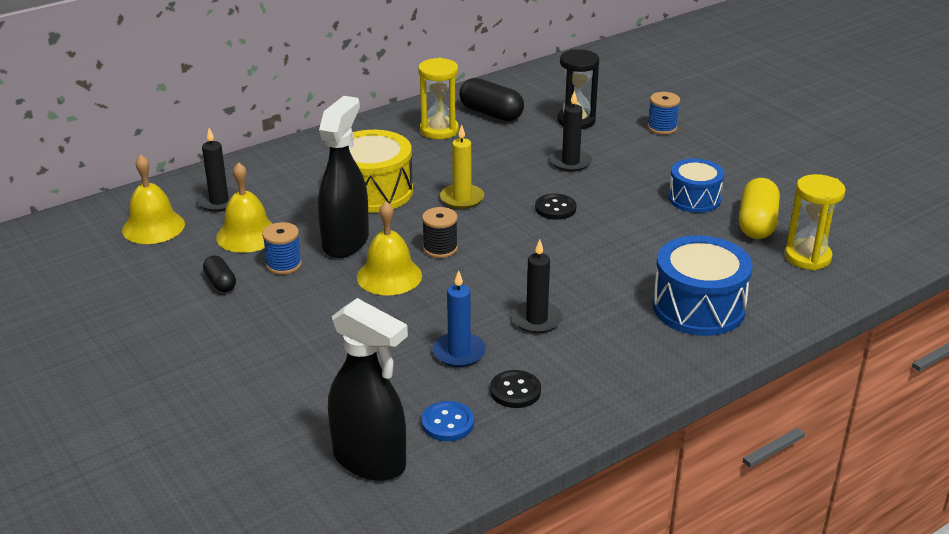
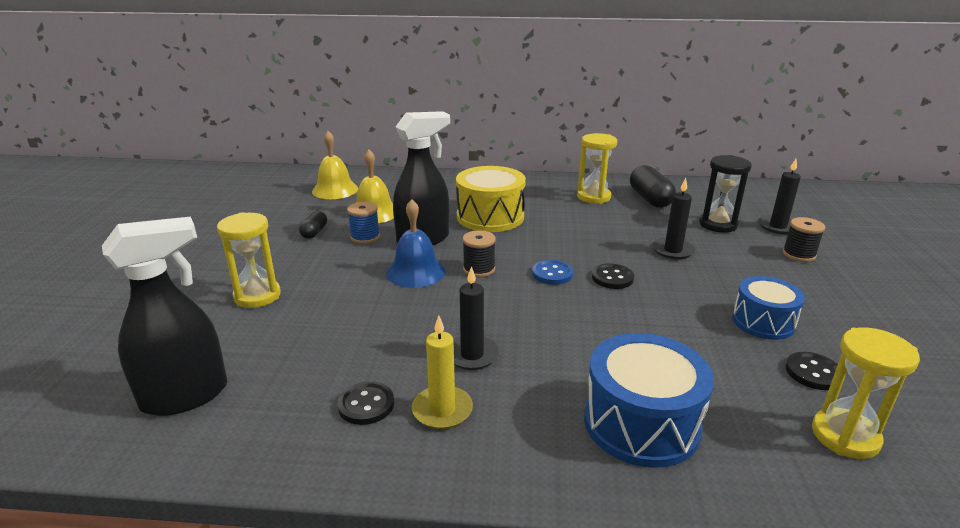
camera: 40 degrees right, 5 degrees down
black candle [196,128,239,212] -> black candle moved to [758,159,801,234]
black spray bottle [328,298,408,481] -> black spray bottle turned 105 degrees counterclockwise [102,217,227,416]
yellow bell [357,201,422,295] -> blue bell [386,199,446,288]
blue button [421,401,474,441] -> blue button moved to [532,260,573,285]
blue candle [433,270,486,367] -> none
yellow candle [440,125,484,209] -> yellow candle moved to [412,315,473,429]
blue spool [648,92,680,135] -> black spool [783,217,825,262]
yellow capsule [739,178,780,239] -> black button [785,352,838,390]
none -> yellow hourglass [217,212,281,308]

